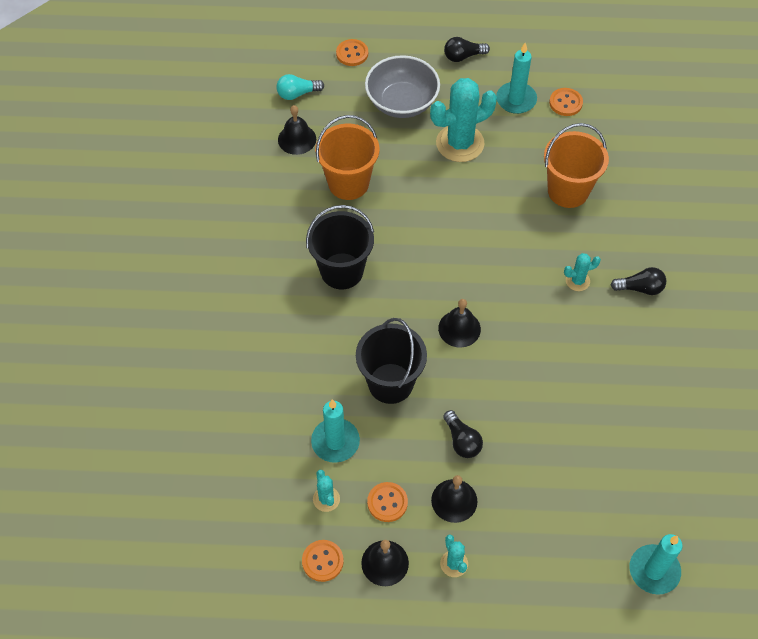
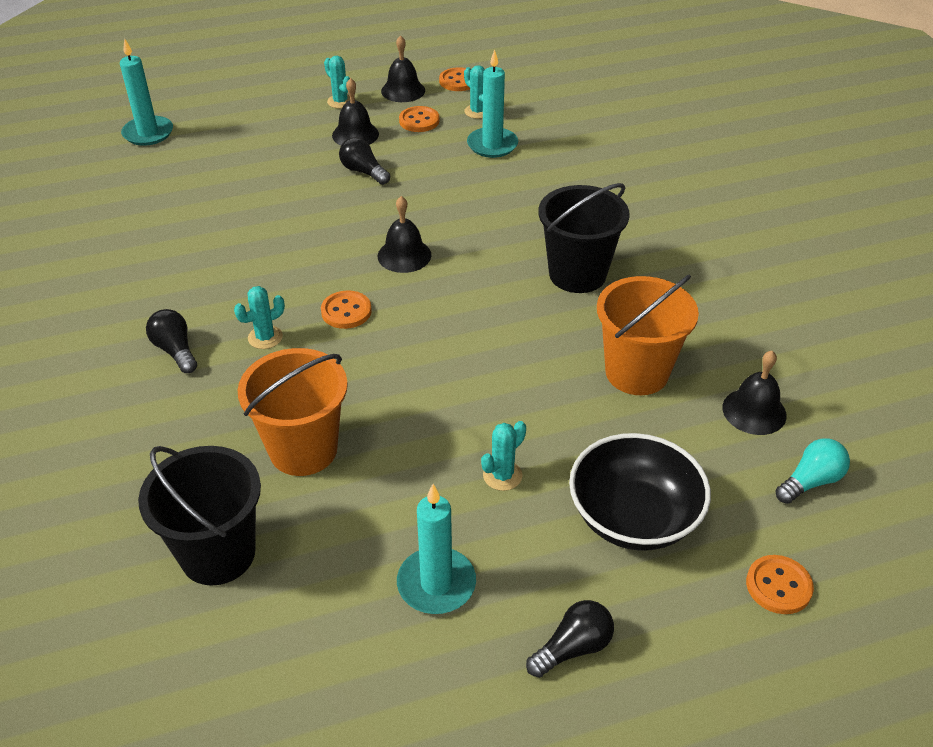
camera: 160 degrees right, 15 degrees down
black bucket [356,318,427,404] -> black bucket moved to [138,446,261,585]
grey bowl [365,55,440,118] -> black bowl [569,433,711,551]
turquoise cactus [430,78,497,162] -> turquoise cactus [481,421,526,491], size x0.47
orange button [549,88,583,116] -> orange button moved to [321,291,372,329]
black light bulb [611,267,666,295] -> black light bulb turned 75 degrees clockwise [146,309,197,373]

